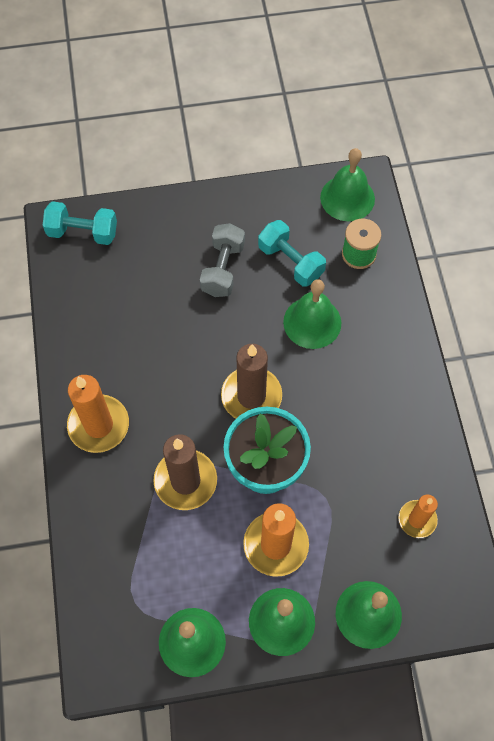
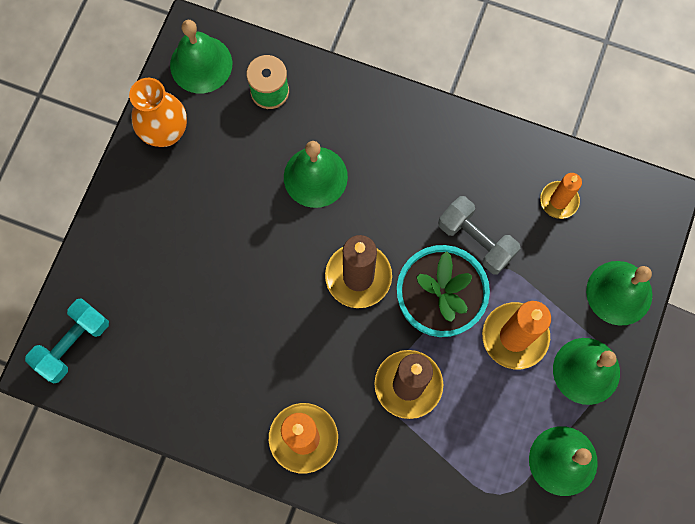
camera: 60 degrees left, 10 degrees up
grey dumbbell [200,223,245,297] -> grey dumbbell moved to [438,196,521,275]
turquoise dumbbell [258,220,326,287] -> none
none -> orange vase [129,78,187,147]

